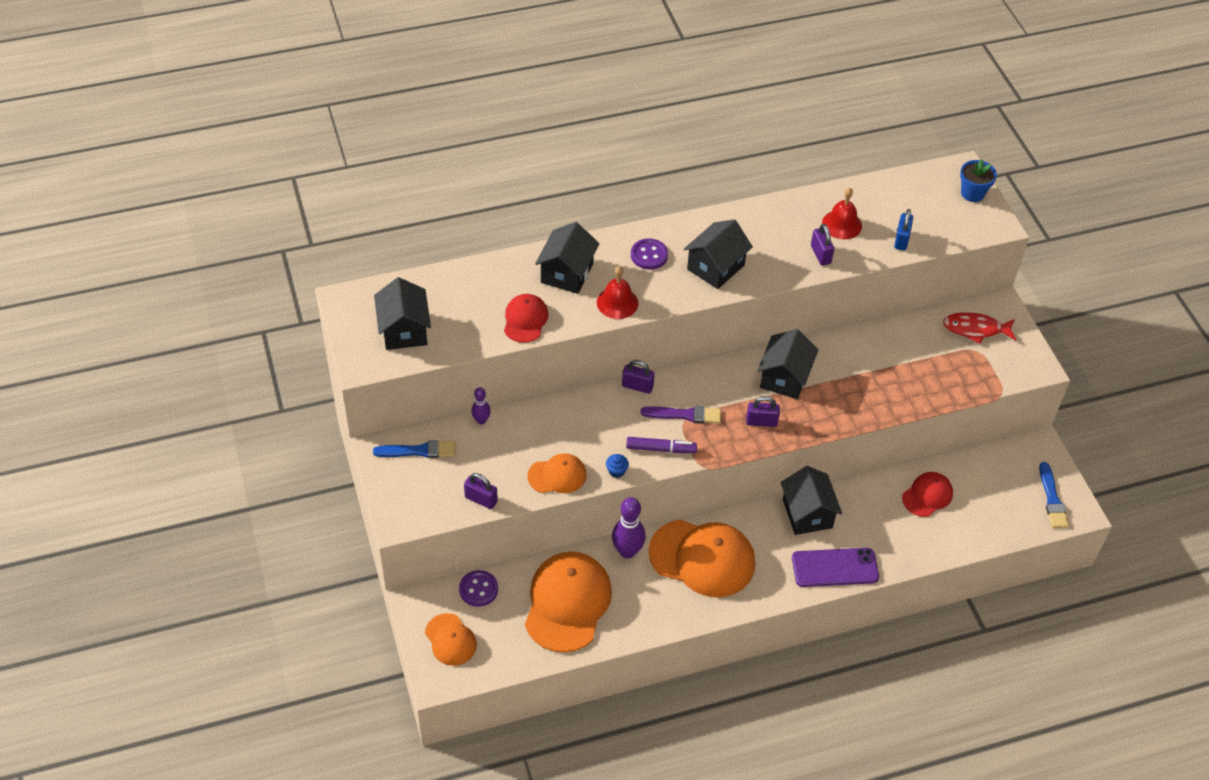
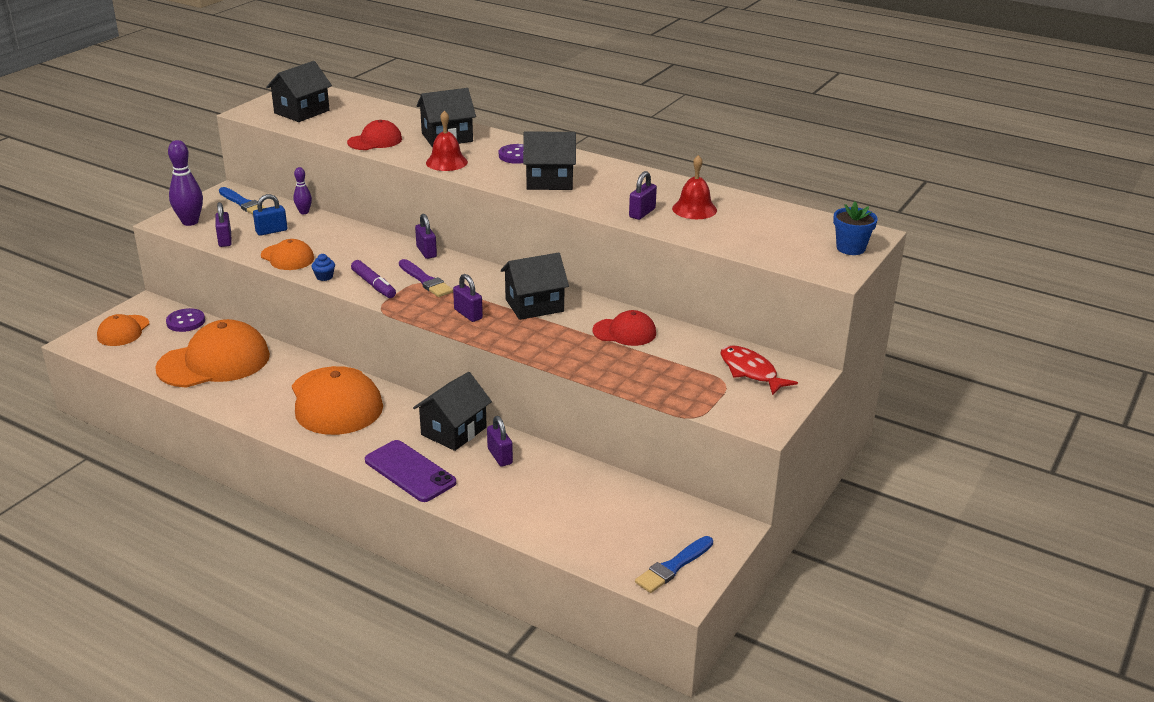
camera: 50 degrees right, 20 degrees down
purple bowling pin [612,497,646,559] -> purple bowling pin moved to [168,140,203,226]
blue padlock [894,209,913,251] -> blue padlock moved to [253,194,287,236]
red cap [902,472,953,517] -> red cap moved to [592,310,656,346]
none -> purple padlock [487,416,513,467]

